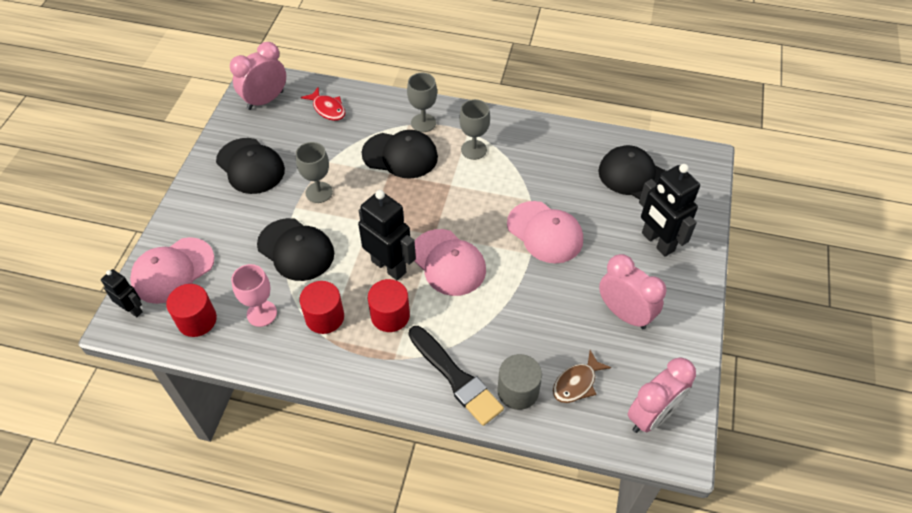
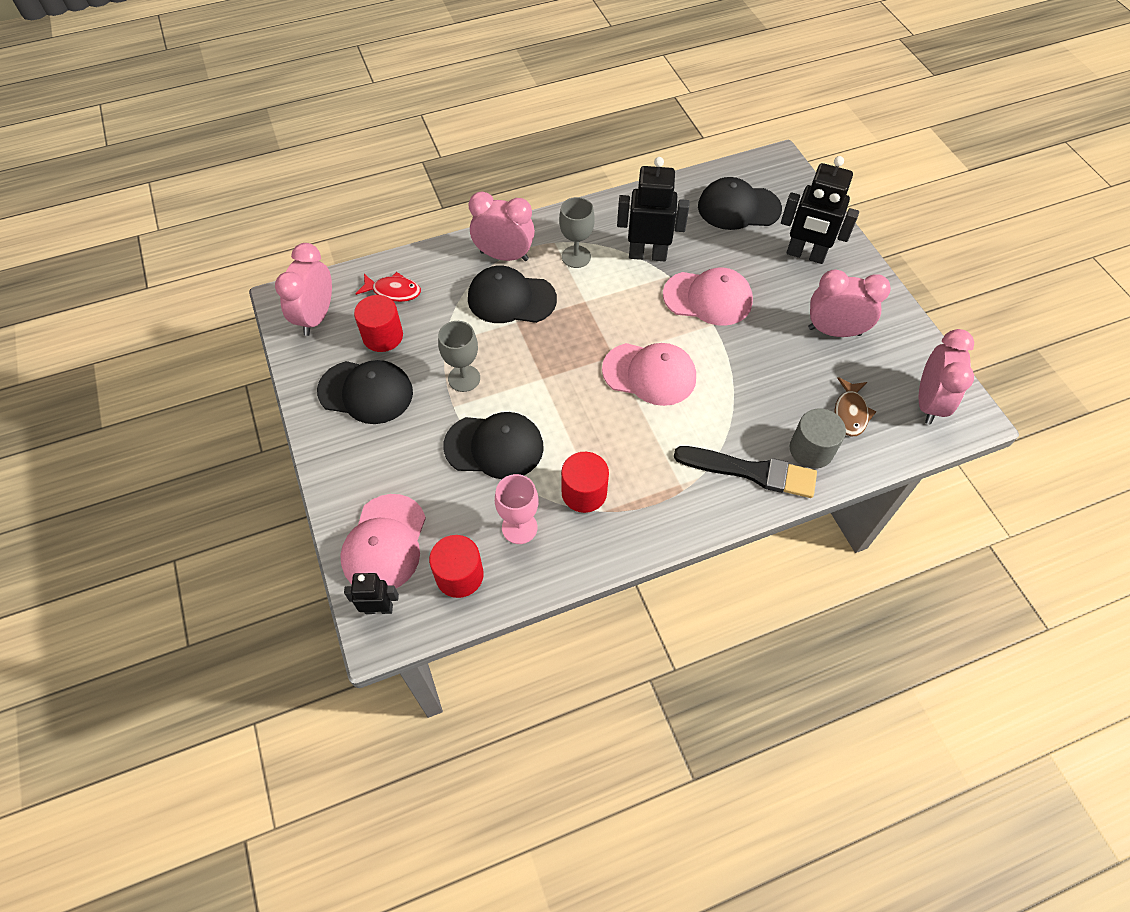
camera: 35 degrees left, 5 degrees up
black robot [358,190,416,280] -> black robot moved to [617,157,690,261]
black cap [361,130,438,179] -> black cap turned 150 degrees counterclockwise [468,265,557,323]
red cylinder [368,279,410,332] -> red cylinder moved to [354,295,403,352]
grey goblet [407,73,437,132] -> pink clock [469,191,535,261]

